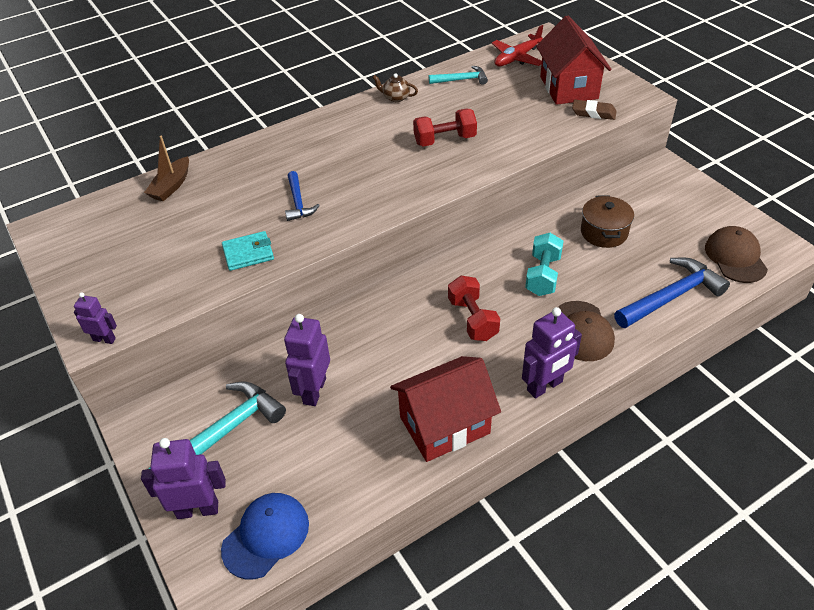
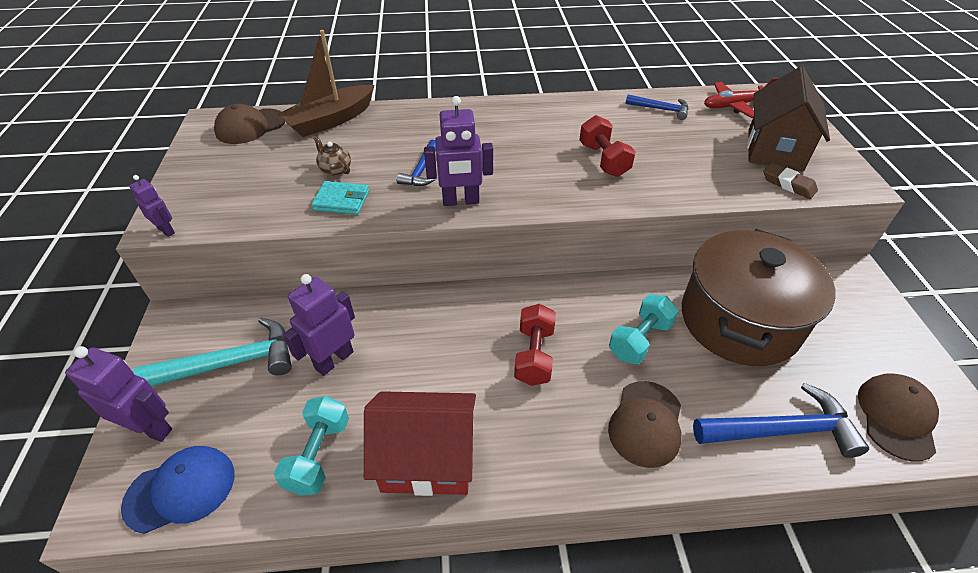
camera: 25 degrees right, 0 degrees up
brown boat [144,136,189,201] -> brown boat [278,30,374,137], size x1.62
brown teapot [372,73,418,102] -> brown teapot moved to [314,136,351,176]
red dumbbell [413,109,477,147] -> red dumbbell turned 60 degrees clockwise [579,115,636,177]
turquoise hammer [429,66,488,85] -> blue hammer [625,94,688,120]
purple robot [522,307,582,398] -> purple robot moved to [424,96,493,206]
red house [536,16,611,105] -> brown house [747,66,830,172]
brown pot [581,195,634,248] -> brown pot [682,229,835,366], size x2.07
none -> brown cap [214,104,285,144]
none -> turquoise dumbbell [274,396,349,495]

